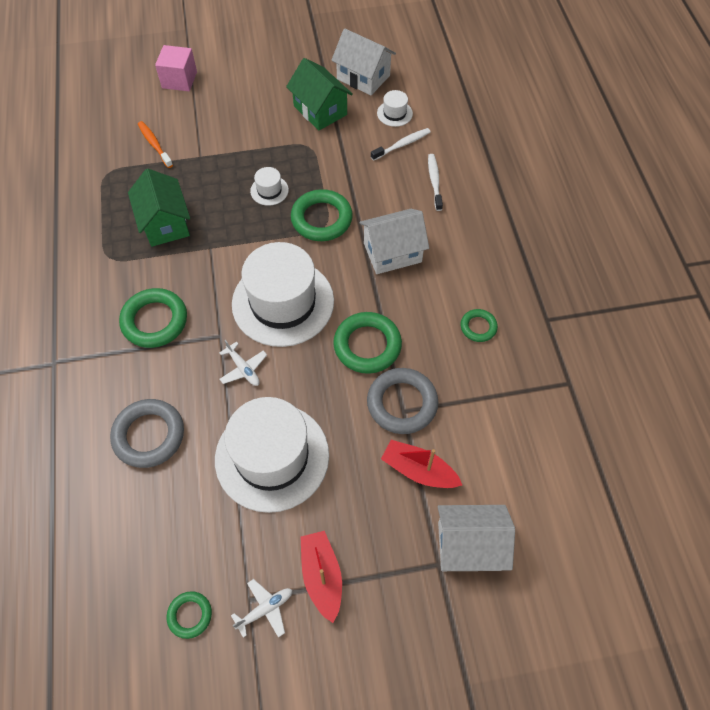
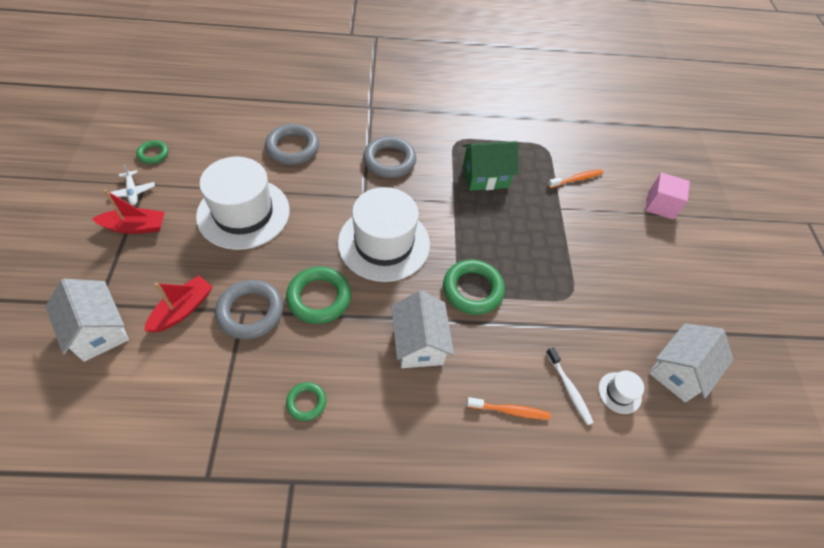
camera: 95 degrees right, 5 degrees down
green ring [119,288,187,348] -> grey ring [363,136,416,178]
white plane [219,340,267,386] -> none
white hat [250,167,289,206] -> none
green house [286,58,353,130] -> none
white toothbrush [428,154,443,211] -> orange toothbrush [467,397,551,420]
white house [437,505,515,571] -> white house turned 45 degrees counterclockwise [45,279,129,362]

